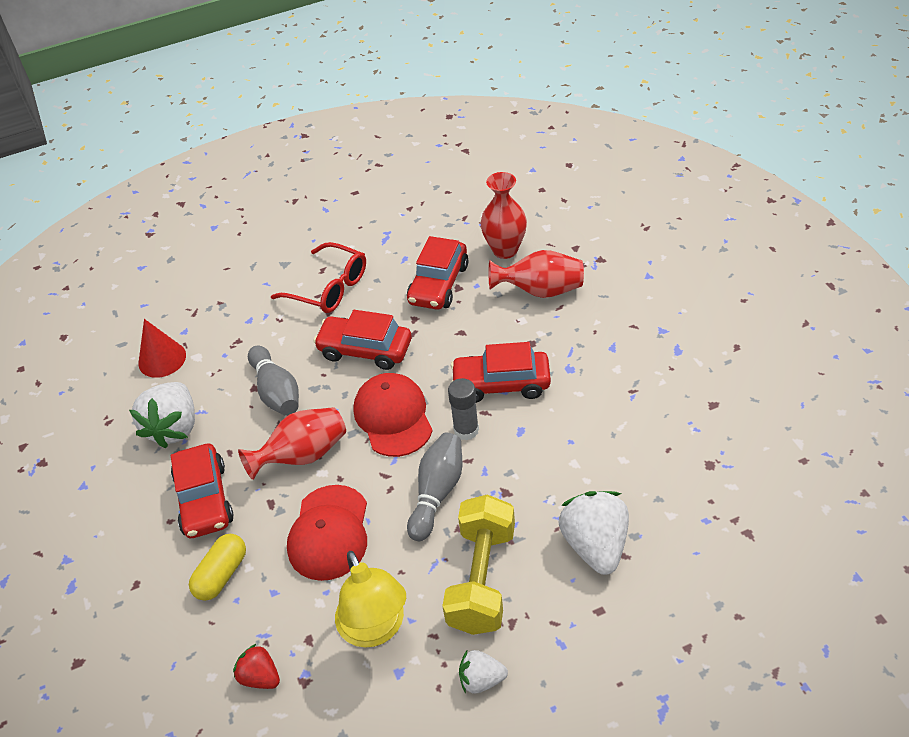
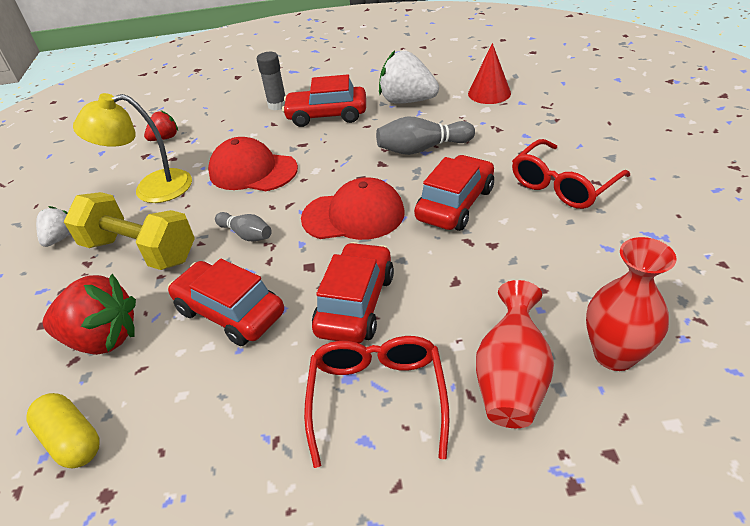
camera: 105 degrees right, 5 degrees down
yellow capsule [189,534,246,601] -> yellow capsule moved to [27,393,99,468]
red vase [238,407,346,480] -> none
red car [407,236,468,310] -> red car moved to [168,259,284,346]
grey bowling pin [407,433,462,541] -> grey bowling pin [215,212,272,241], size x0.64
grey glue stick [448,378,479,441] -> grey glue stick moved to [257,52,285,110]
white strawberry [559,491,629,575] -> red strawberry [43,274,136,355]
none -> red glasses [304,336,449,468]

